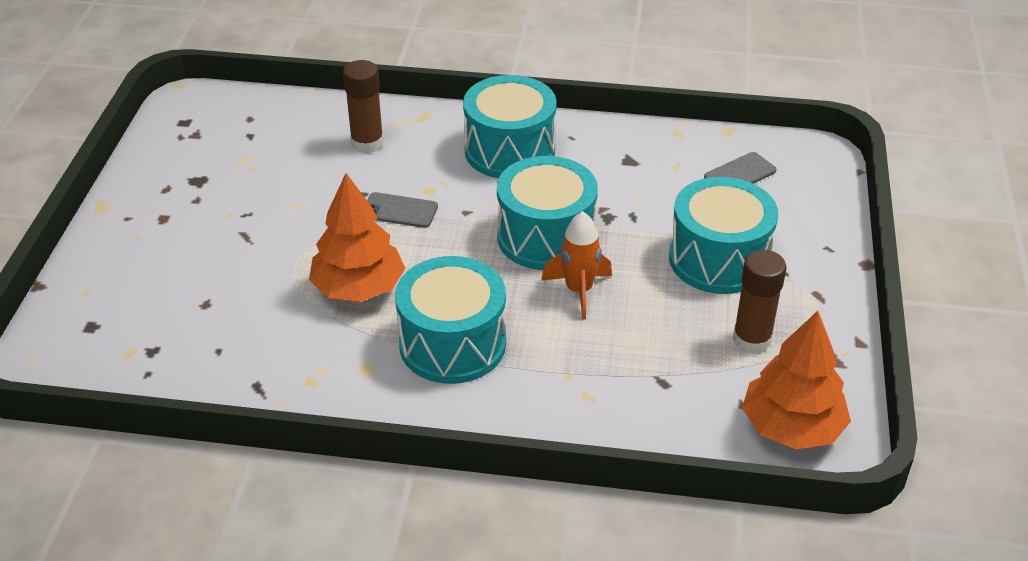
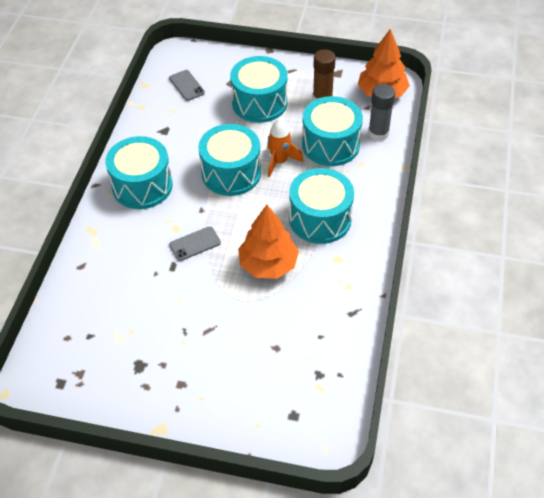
camera: 85 degrees left, 10 degrees up
brown glue stick [343,60,384,153] -> none
grey phone [367,192,438,228] -> grey phone turned 45 degrees clockwise [169,226,221,261]
none -> turquoise drum [302,96,363,166]
none -> grey glue stick [368,84,395,141]

